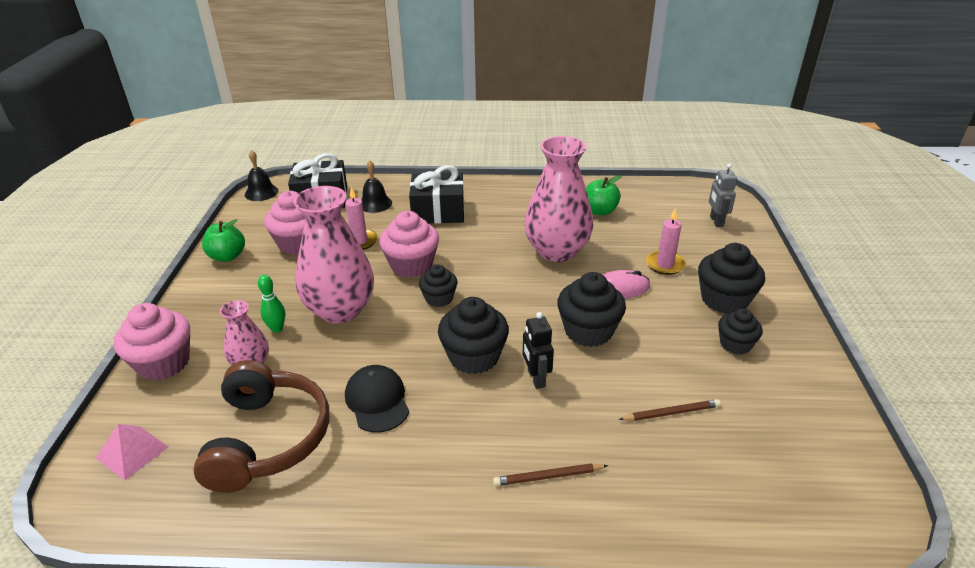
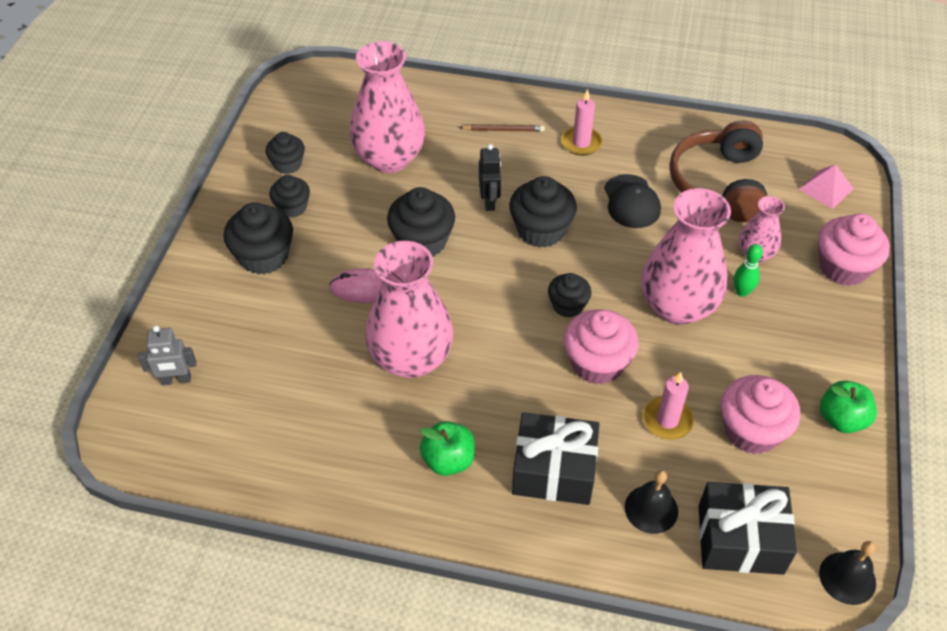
camera: 170 degrees left, 15 degrees up
green apple [586,175,621,215] -> green apple moved to [420,421,475,476]
brown pencil [618,399,721,421] -> pink vase [350,41,425,173]
pink candle [646,208,686,275] -> pink candle moved to [561,89,602,155]
grey robot [709,164,737,227] -> grey robot turned 75 degrees clockwise [138,326,196,385]
none -> black cupcake [266,132,305,174]

